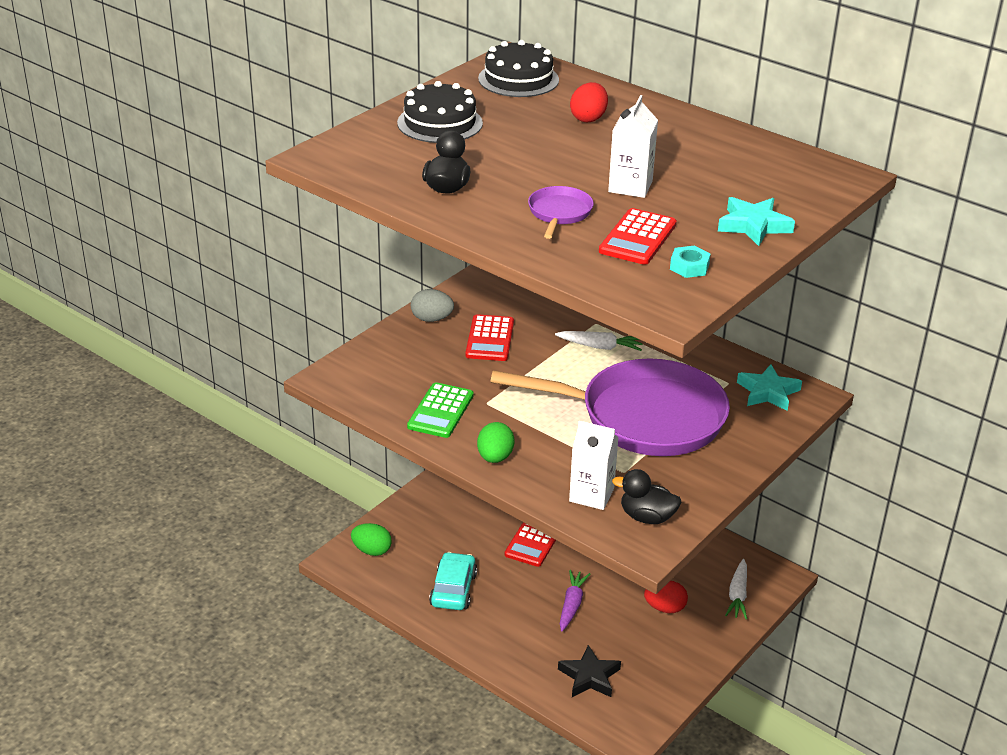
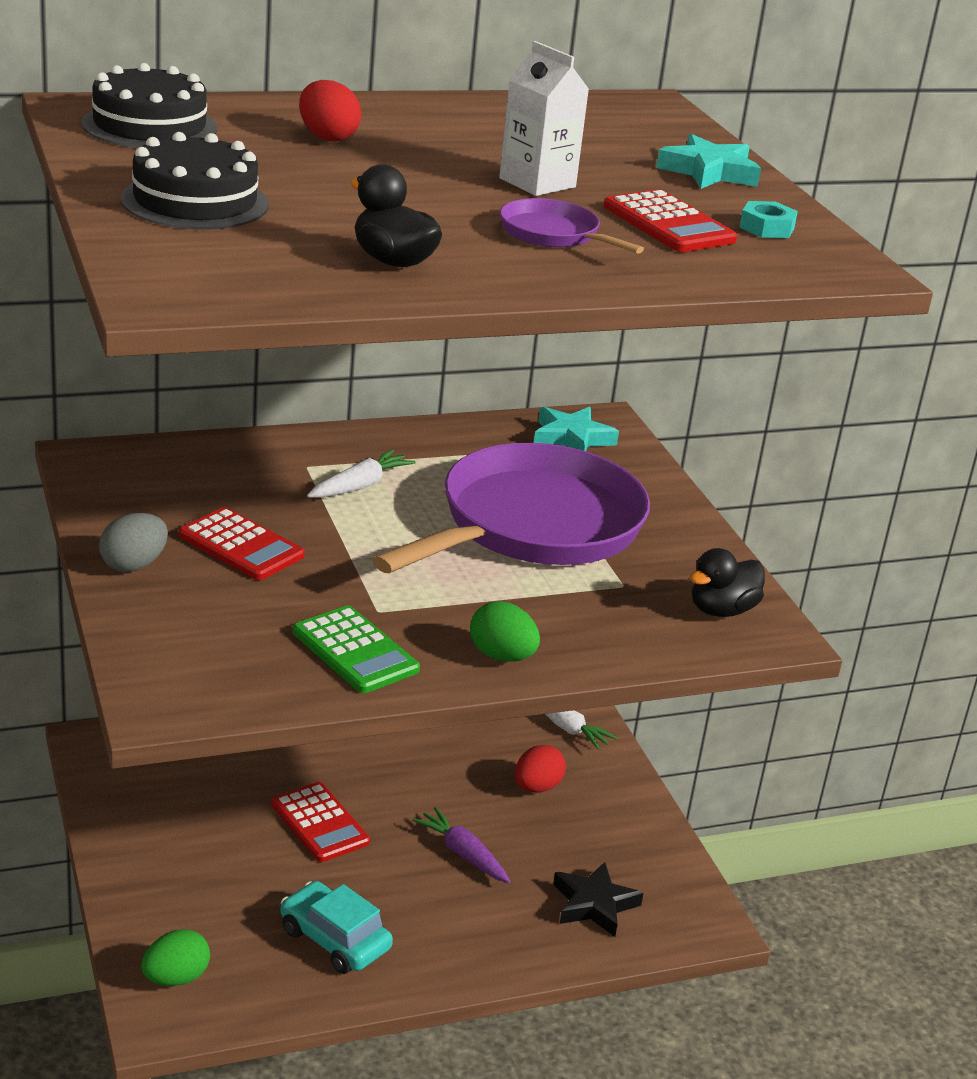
camera: 60 degrees left, 5 degrees down
white carton [569,421,619,510] -> none

